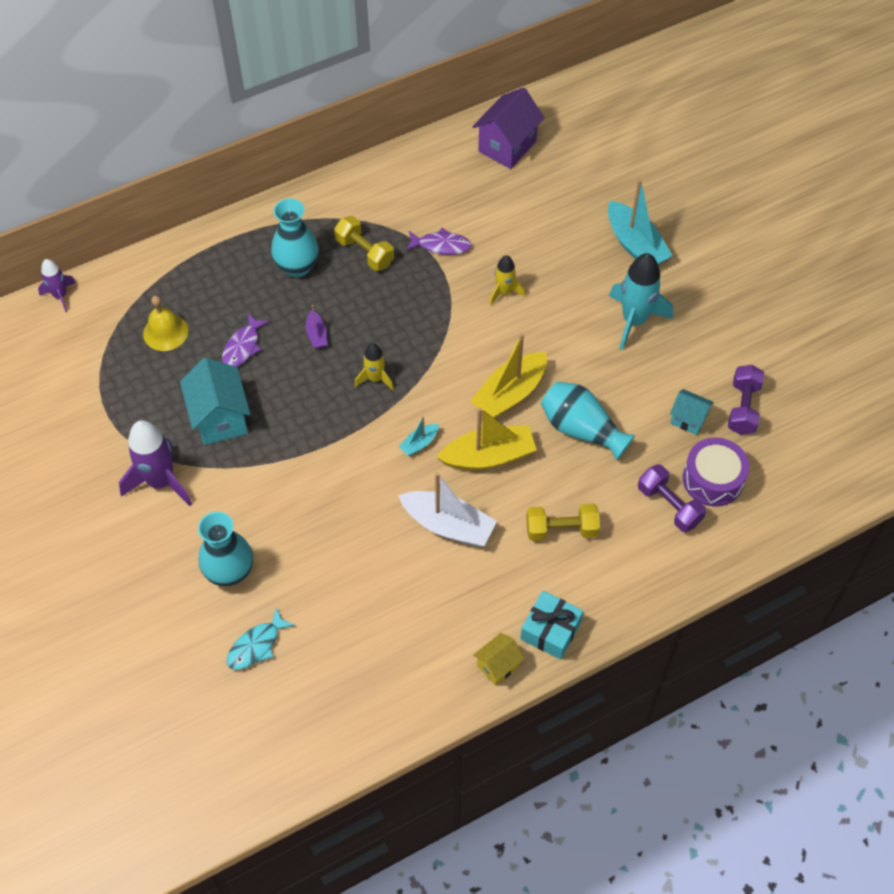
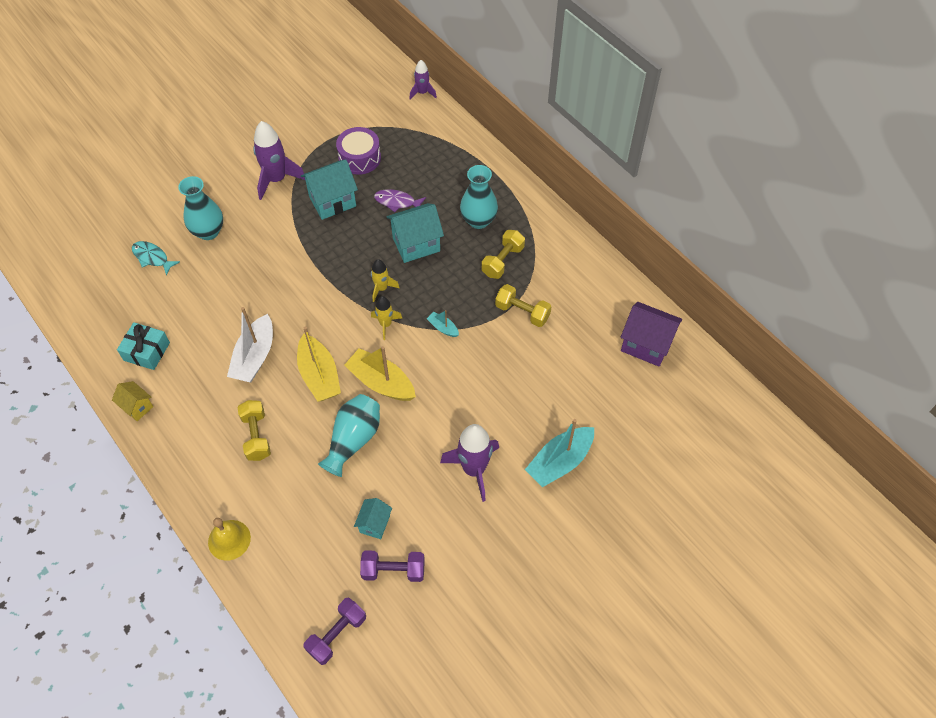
camera: 80 degrees right, 0 degrees up
yellow bell [143,296,188,351] -> yellow bell moved to [208,518,251,561]
purple boat [306,305,327,349] -> turquoise house [386,203,444,263]
turquoise boat [398,416,439,456] -> turquoise boat moved to [427,310,459,337]
purple fish [406,228,472,255] -> yellow dumbbell [495,284,552,327]
yellow rocket [489,255,526,306] -> yellow rocket moved to [371,296,402,340]
turquoise gift [520,591,584,659] -> turquoise gift moved to [117,322,170,370]
turquoise rocket [609,253,673,351] -> purple rocket [440,424,499,502]
purple dumbbell [638,464,706,532] -> purple dumbbell moved to [303,598,366,665]
purple drum [683,437,749,507] -> purple drum moved to [336,127,381,175]

